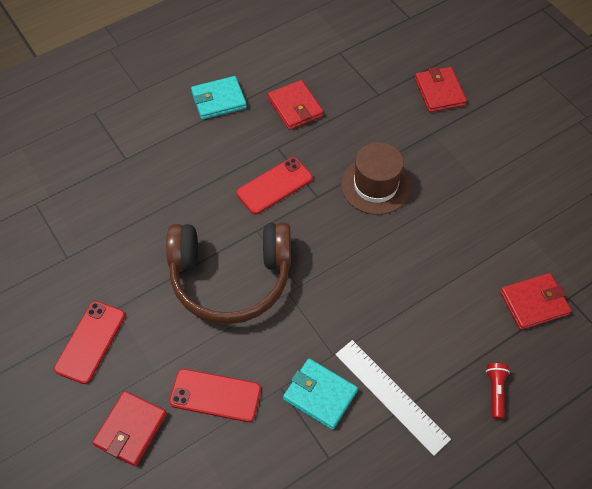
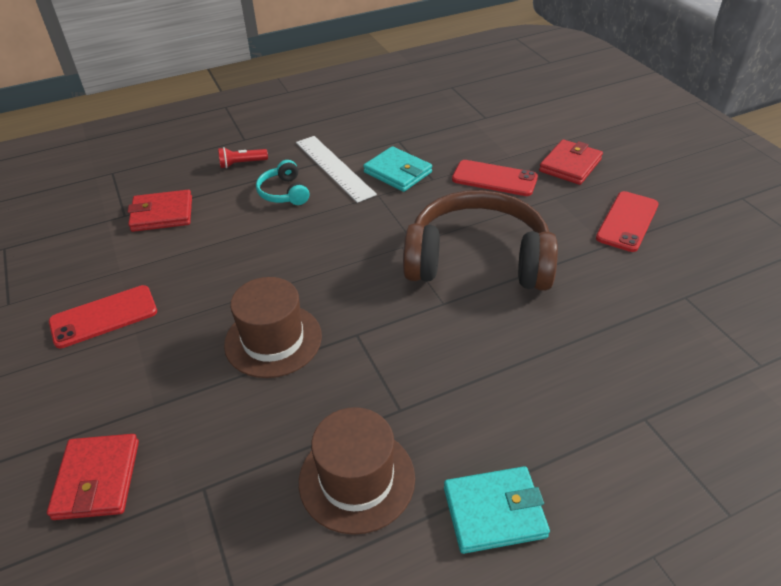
camera: 170 degrees left, 15 degrees down
red phone [236,157,313,214] -> red phone moved to [49,285,157,348]
red wallet [268,80,324,130] -> brown hat [299,407,415,535]
red flashlight [486,363,510,419] -> red flashlight turned 60 degrees clockwise [218,147,268,168]
none -> turquoise headphones [256,160,310,205]

